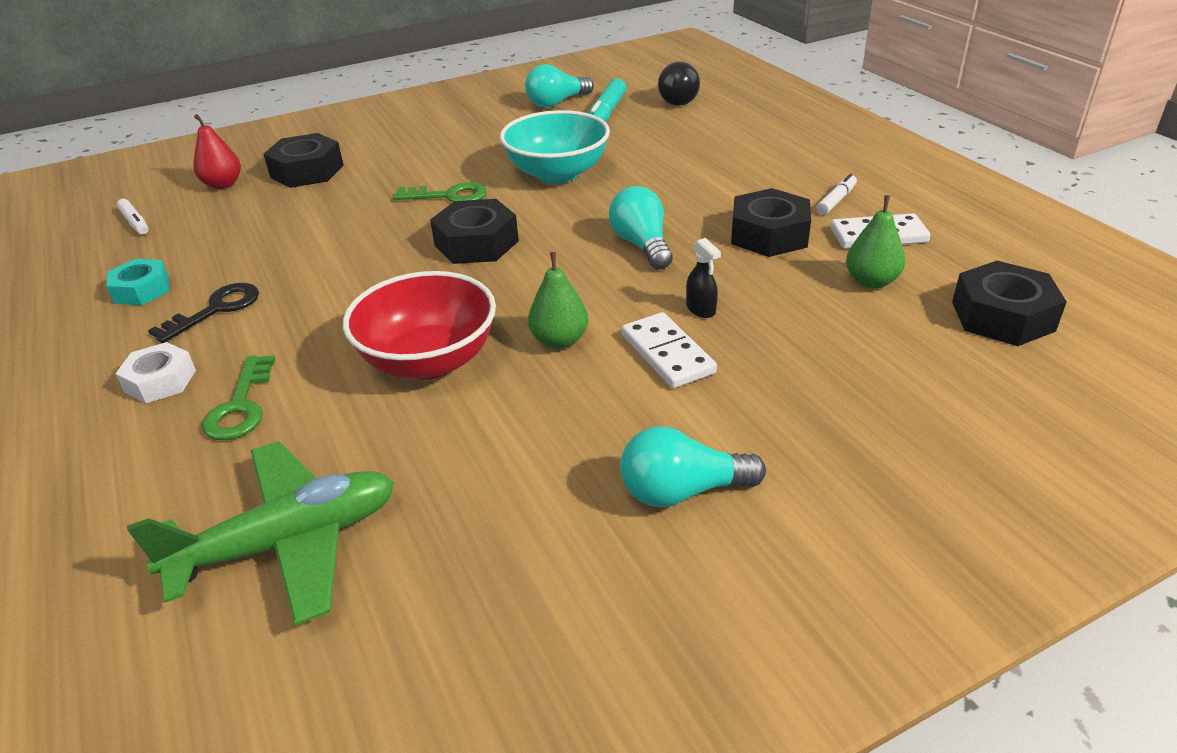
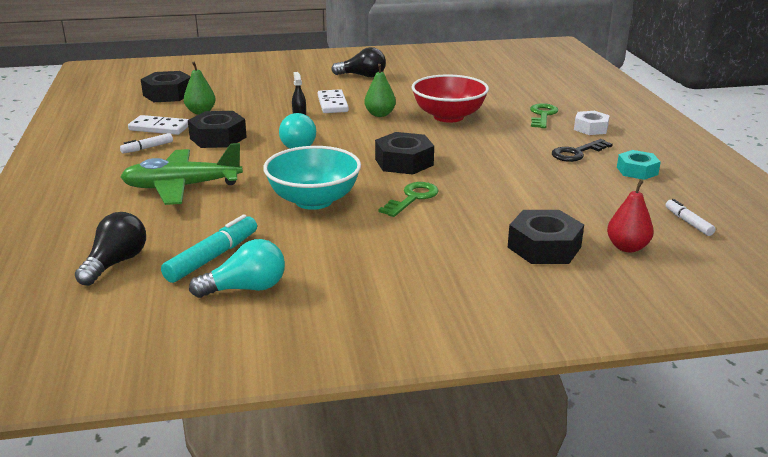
camera: 165 degrees left, 10 degrees down
green plane [127,441,395,626] -> green plane moved to [121,143,243,205]
green key [393,182,487,202] -> green key turned 105 degrees clockwise [379,182,439,217]
turquoise light bulb [620,426,766,507] -> black light bulb [331,47,386,77]

